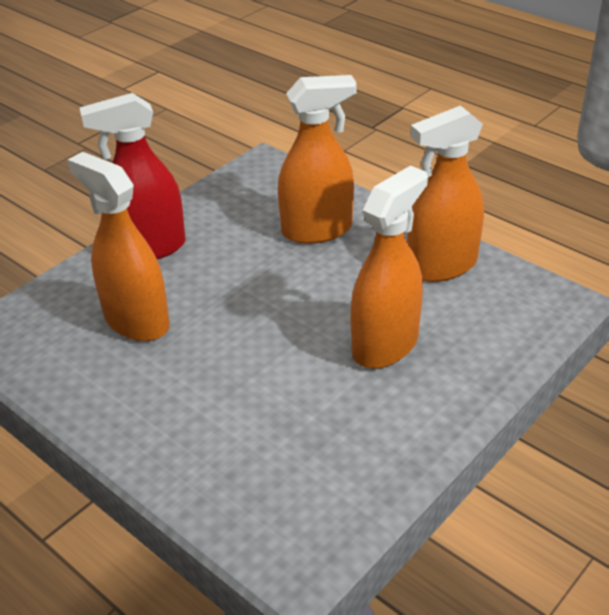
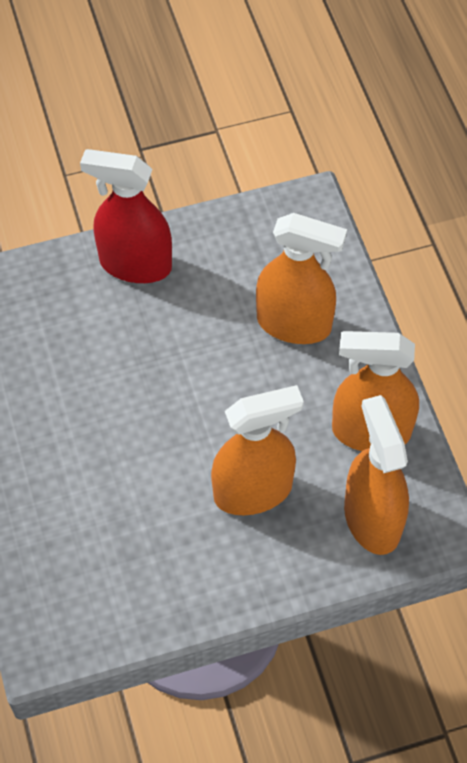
camera: 30 degrees right, 20 degrees up
orange spray bottle [68,152,170,341] -> orange spray bottle moved to [344,395,409,555]

